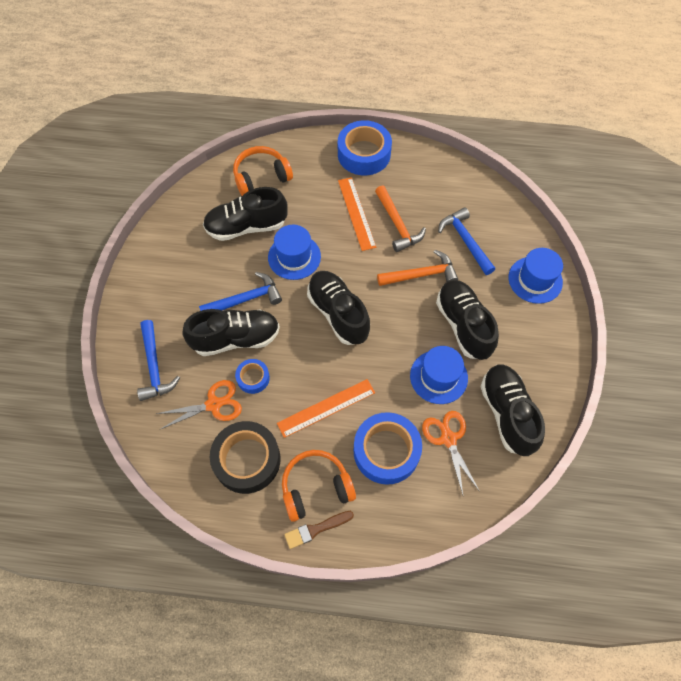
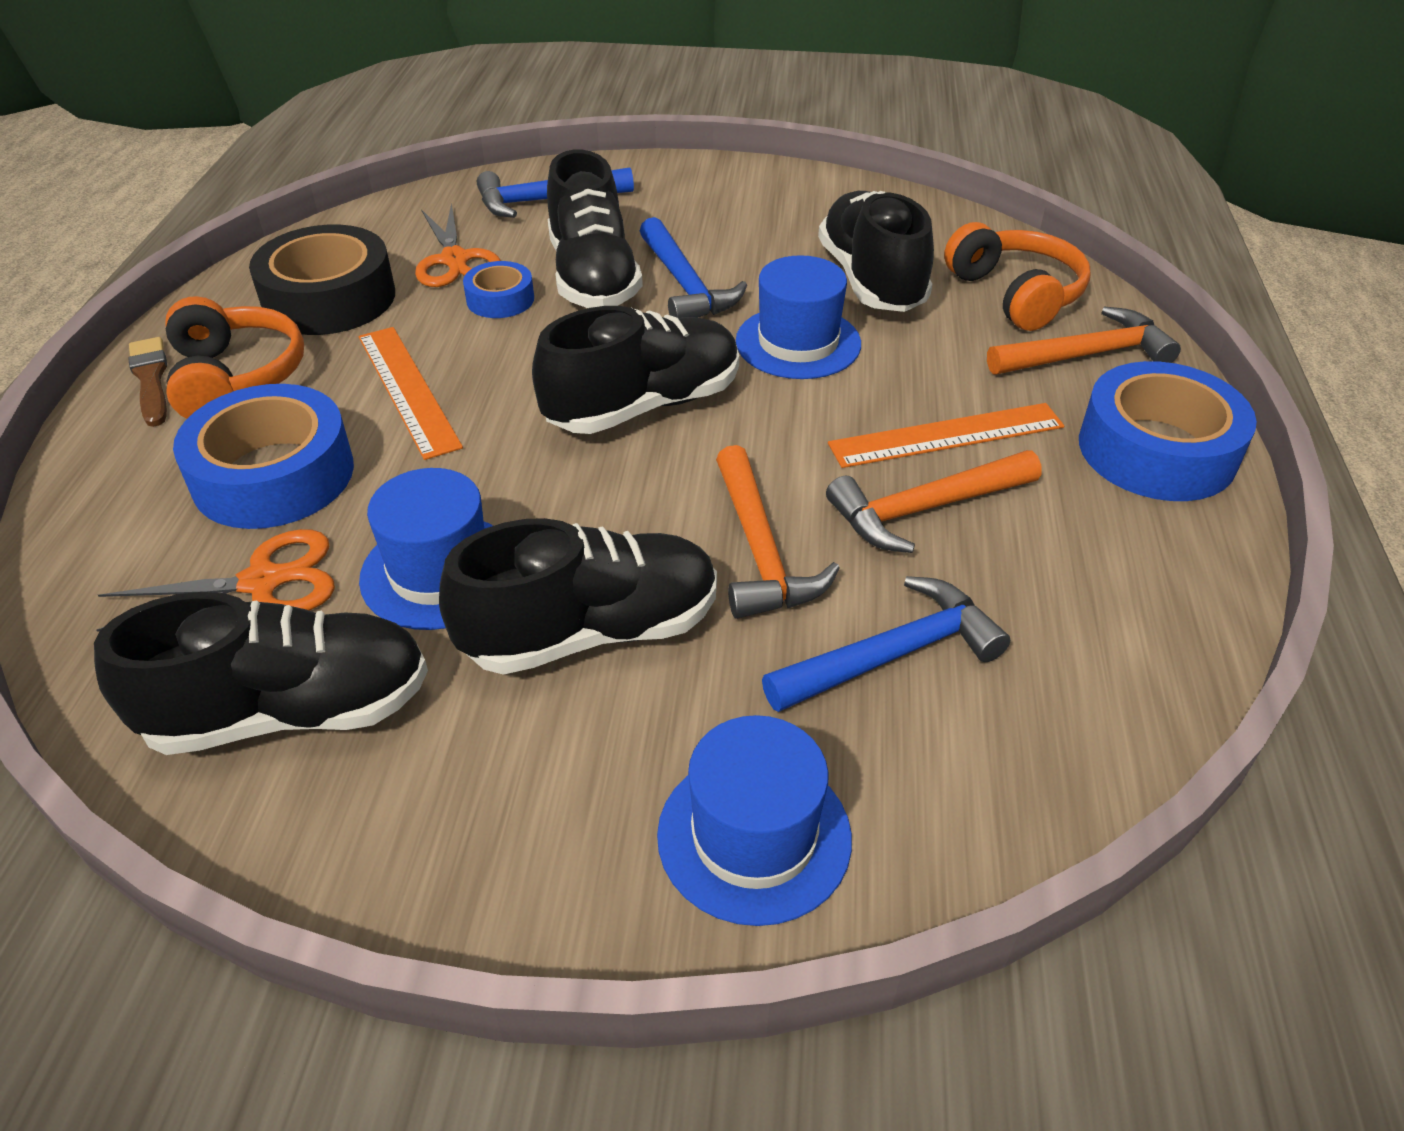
camera: 90 degrees right, 20 degrees down
none -> orange hammer [987,306,1181,375]

